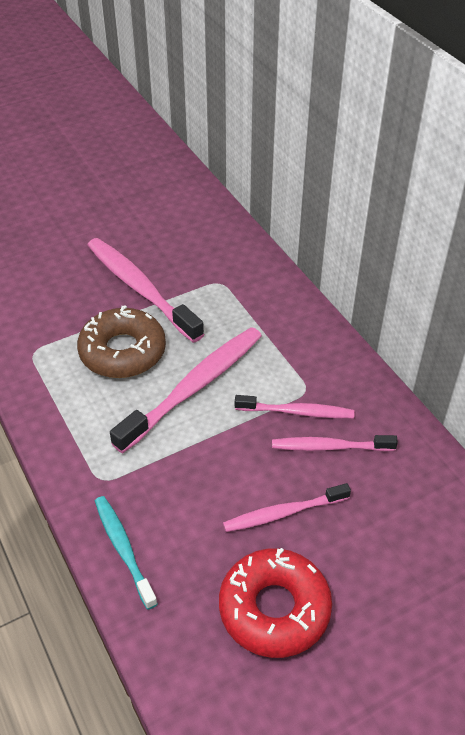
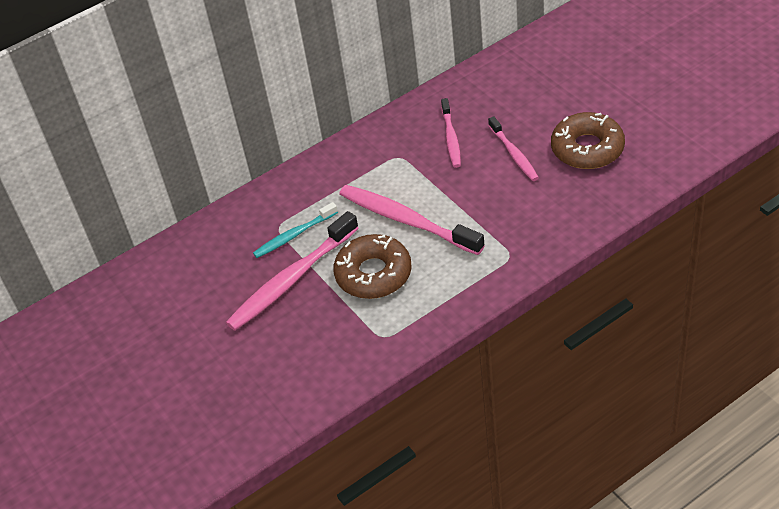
camera: 90 degrees left, 0 degrees up
turquoise toothbrush [95,496,158,610] -> turquoise toothbrush moved to [253,202,338,258]
red donut [219,548,332,658] -> brown donut [551,112,625,169]
pink toothbrush [235,395,355,418] -> none

